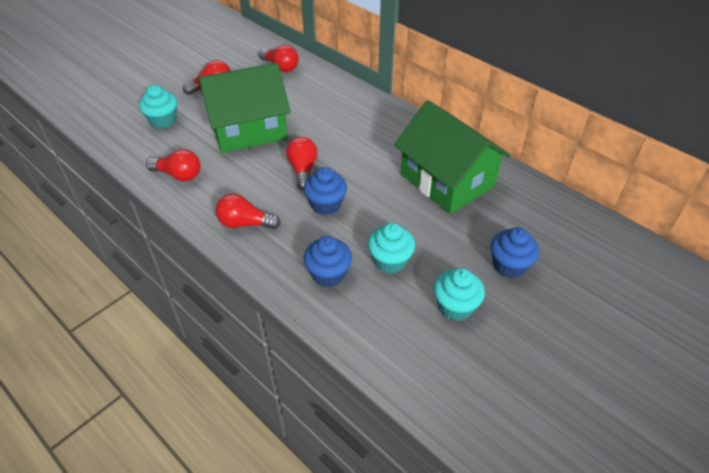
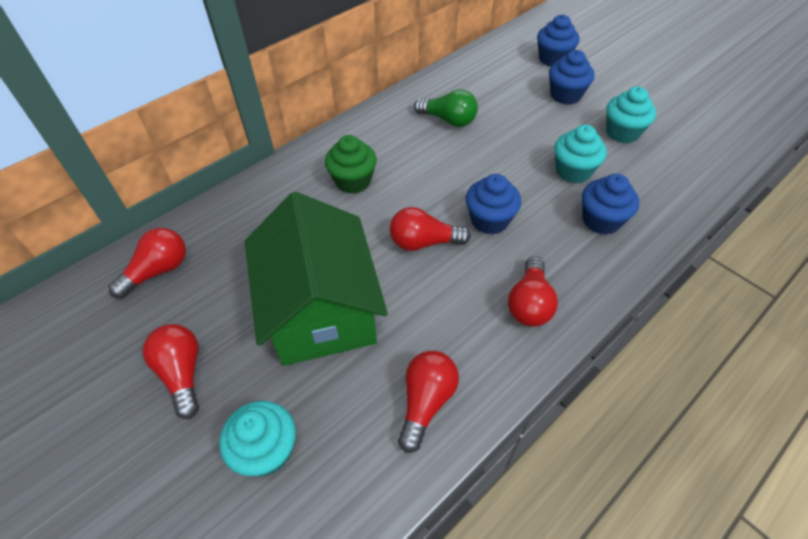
camera: 85 degrees left, 5 degrees up
green house [394,100,511,214] -> green light bulb [414,89,478,127]
none -> green cupcake [325,135,377,194]
none -> blue cupcake [537,15,579,67]

